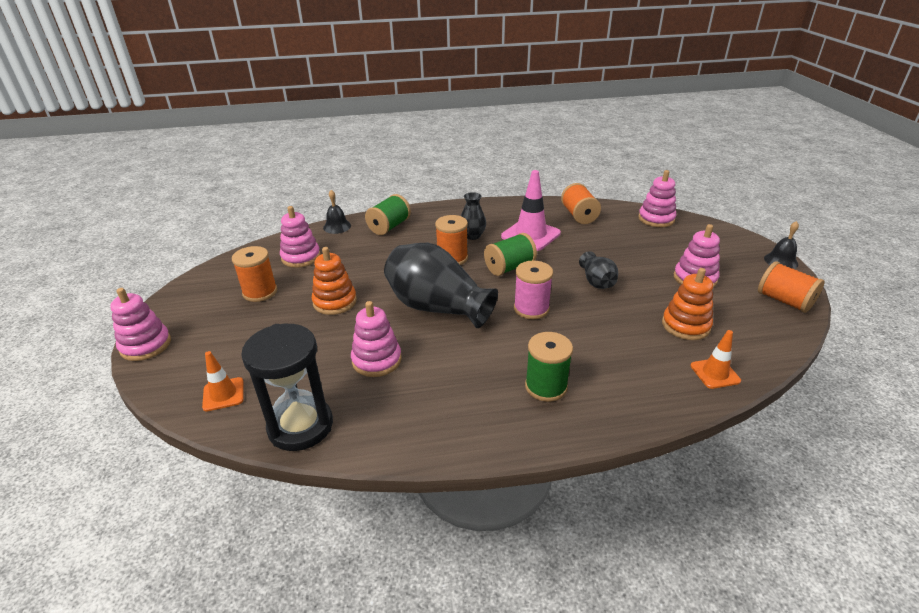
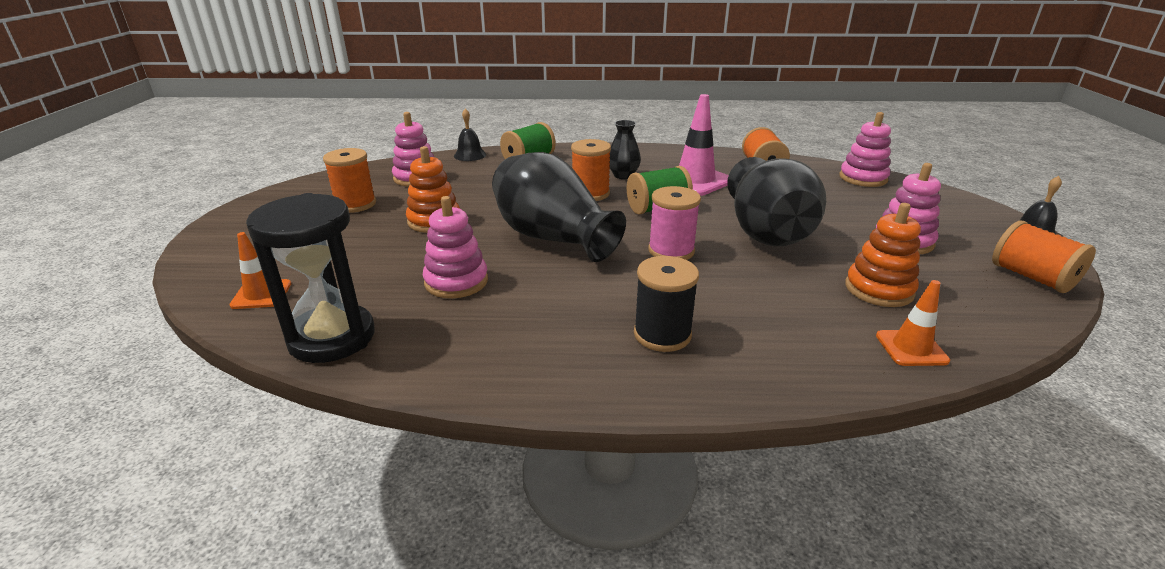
camera: 10 degrees right, 5 degrees down
pink stacking toy [110,288,171,361] -> none
green spool [525,332,573,402] -> black spool [634,256,699,352]
black vase [579,251,618,289] -> black vase [727,157,826,246], size x2.04

